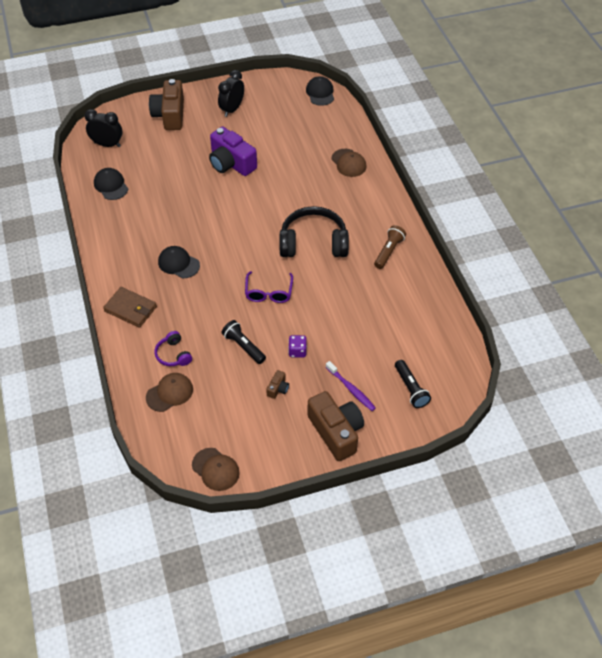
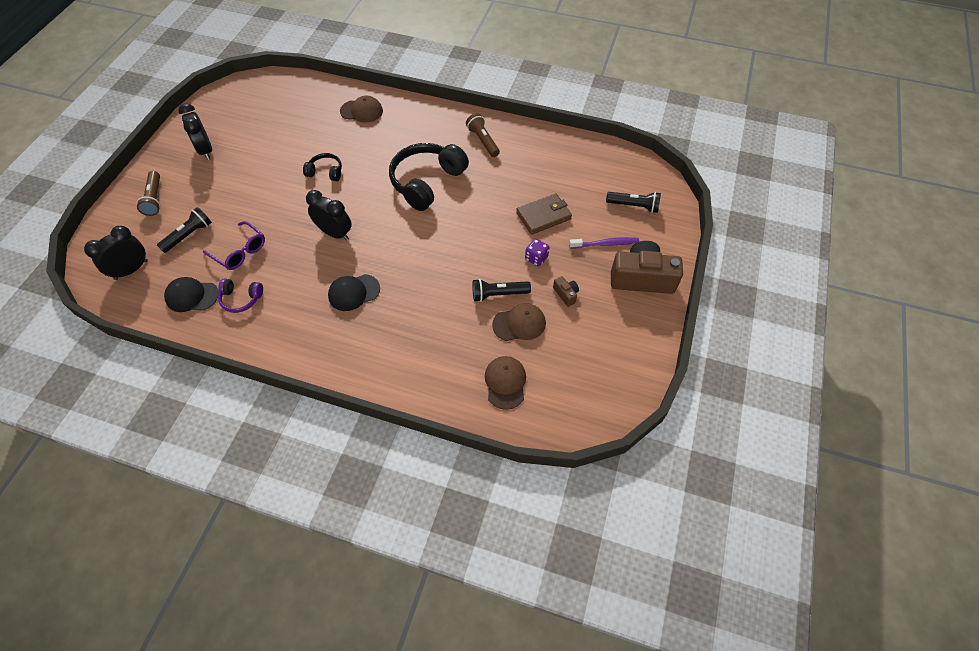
camera: 55 degrees left, 5 degrees up
brown wallet [103,287,157,328] -> brown wallet moved to [516,193,572,235]
brown camera [149,79,184,130] -> brown flashlight [137,171,161,216]
purple headphones [155,331,192,366] -> purple headphones moved to [218,279,263,313]
brown cap [192,448,240,491] -> brown cap moved to [492,303,546,341]
purple camera [209,127,257,176] -> none
purple glasses [245,271,293,303] -> purple glasses moved to [203,221,265,270]
black cap [306,76,334,106] -> none
none -> black flashlight [157,207,212,253]
none -> black headphones [303,153,342,181]
none -> black clock [306,190,352,241]

